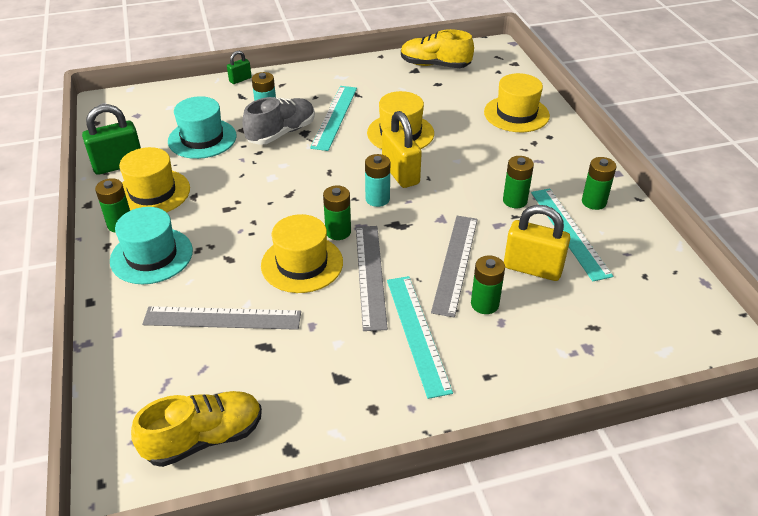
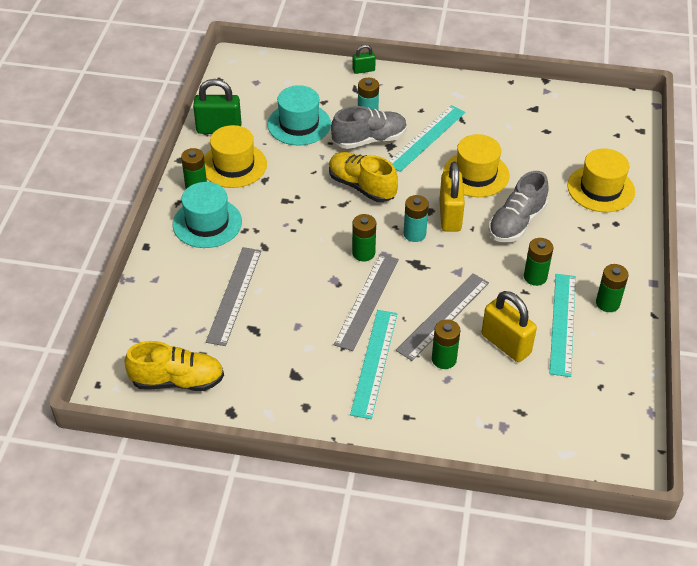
camera: 25 degrees right, 5 degrees up
grey ruler [142,306,301,330] -> grey ruler turned 75 degrees clockwise [206,247,261,346]
yellow hat [261,214,343,293] -> none
yellow shoe [401,29,474,68] -> yellow shoe moved to [329,152,398,202]
none -> grey shoe [488,171,549,242]

